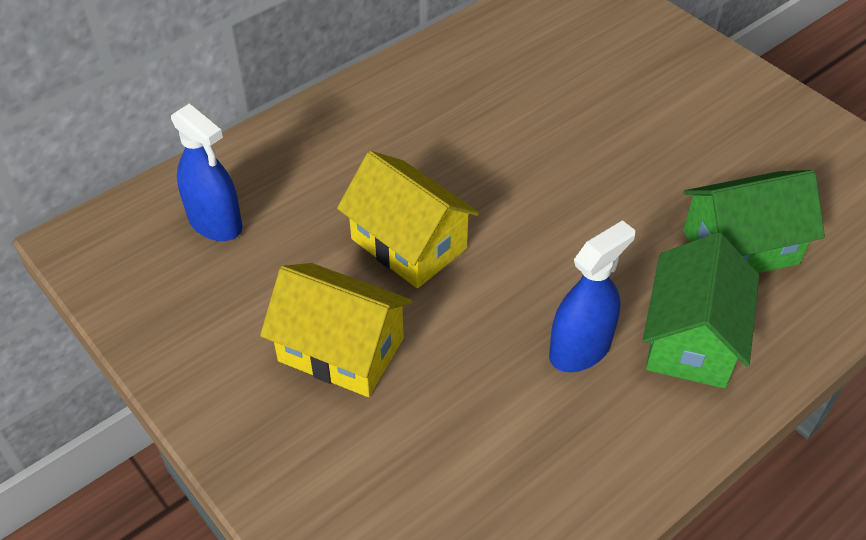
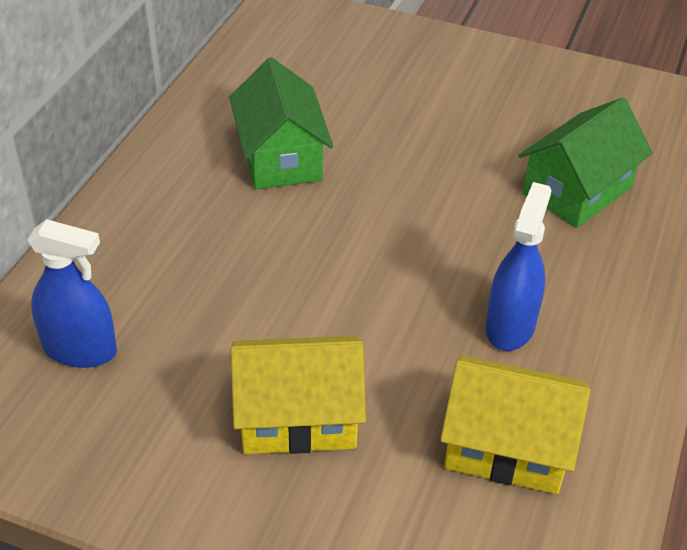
camera: 30 degrees left, 5 degrees down
yellow house [337,151,479,288] -> yellow house moved to [440,355,590,494]
green house [643,232,759,388] -> green house moved to [229,57,333,190]

